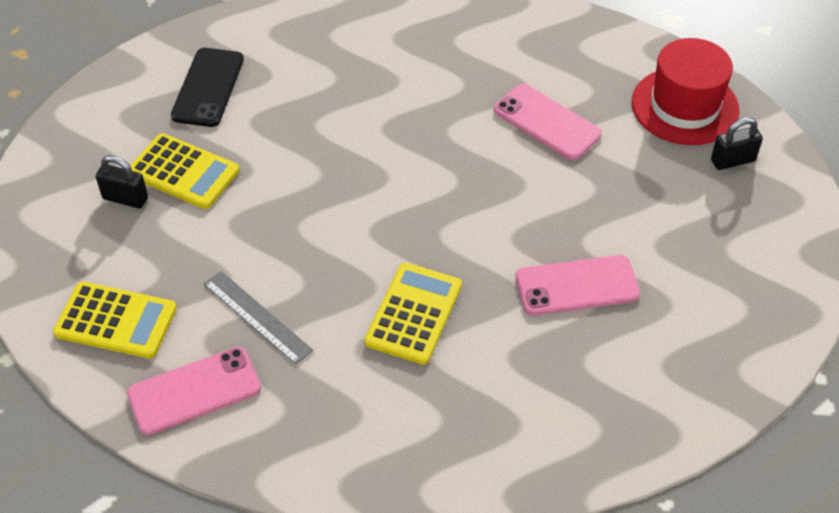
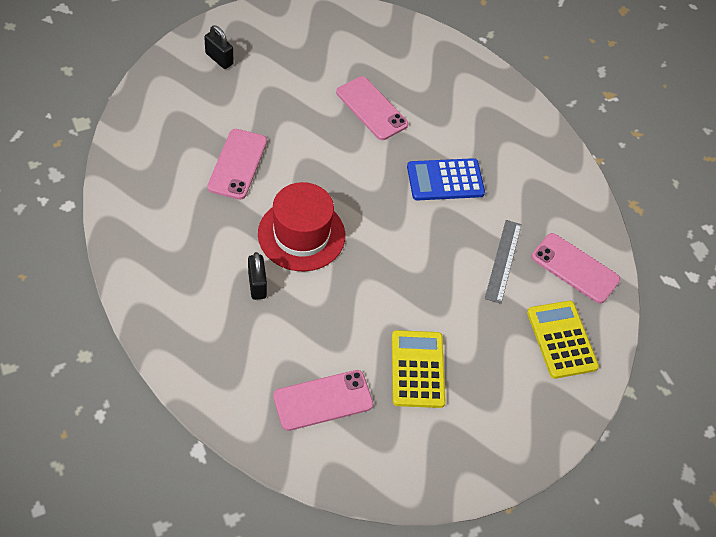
camera: 125 degrees left, 5 degrees up
black padlock [96,155,148,209] -> black padlock moved to [248,252,267,300]
black phone [171,48,244,127] -> pink phone [273,370,373,431]
yellow calculator [365,263,462,365] -> blue calculator [407,158,485,201]
red hat [632,38,740,145] -> red hat moved to [258,182,345,272]

